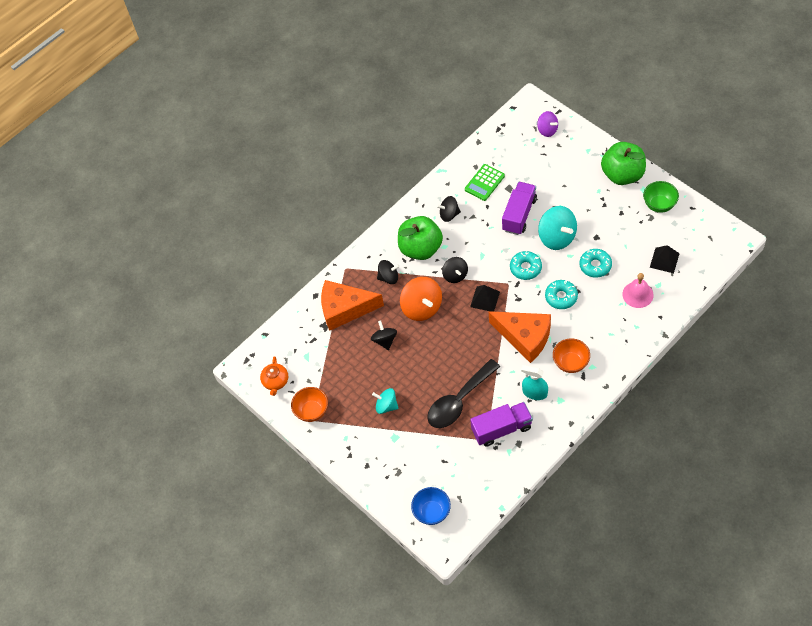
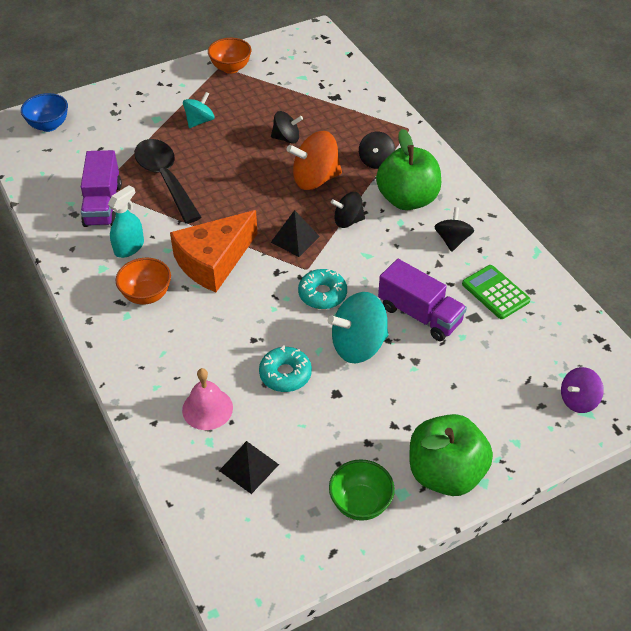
camera: 100 degrees right, 10 degrees down
orange teapot [260,356,288,396] -> none
orange cheese [321,280,384,331] -> none
turquoise donut [545,280,578,309] -> none

